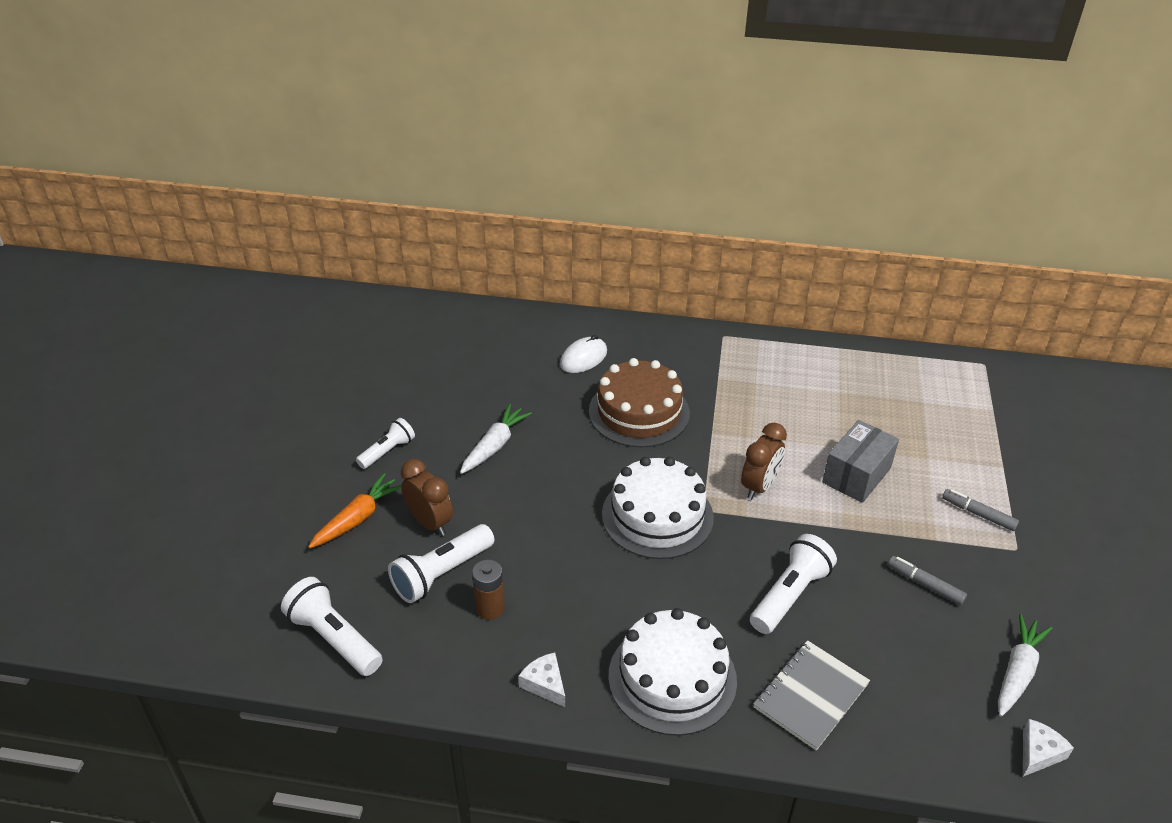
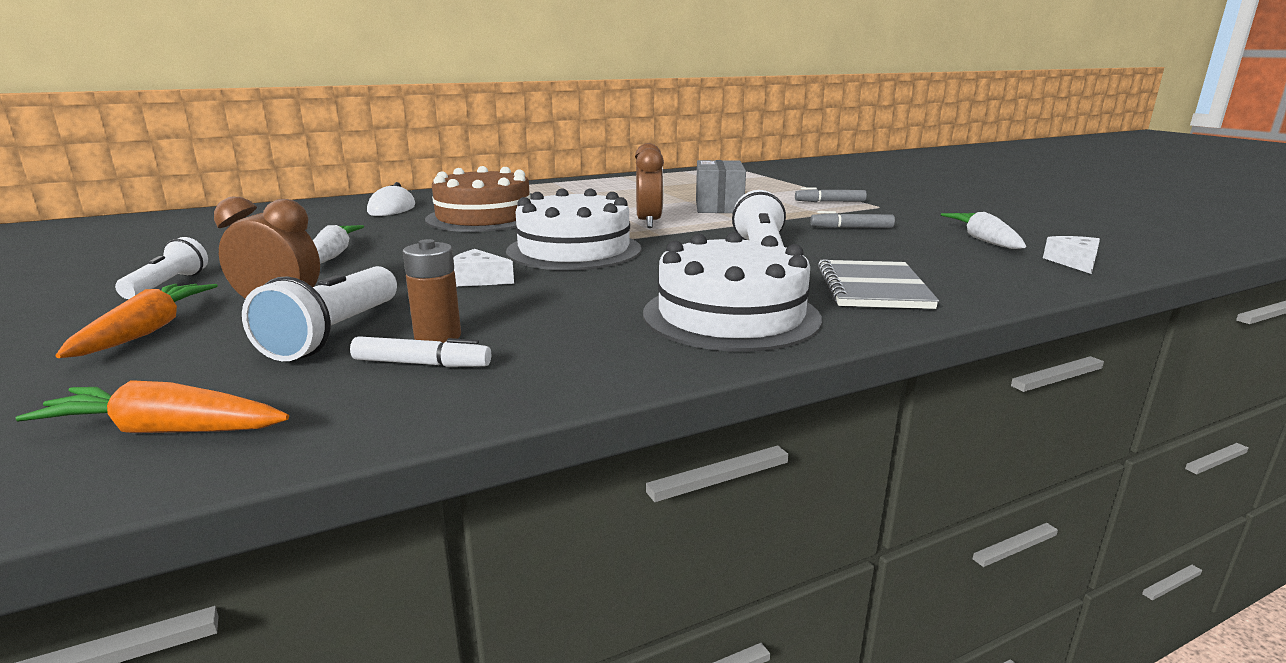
camera: 35 degrees left, 20 degrees down
white flashlight [281,577,383,676] -> orange carrot [16,380,289,433]
white cheese [518,652,565,707] -> white cheese moved to [453,249,514,287]
none -> white marker [350,336,491,367]

